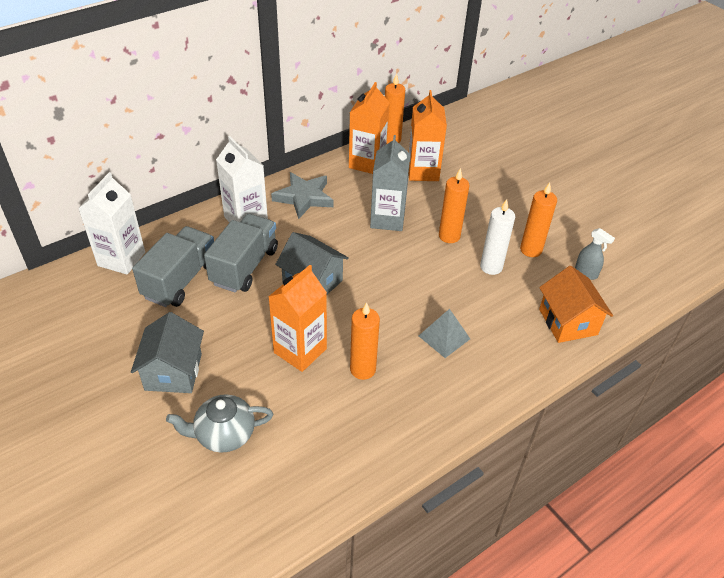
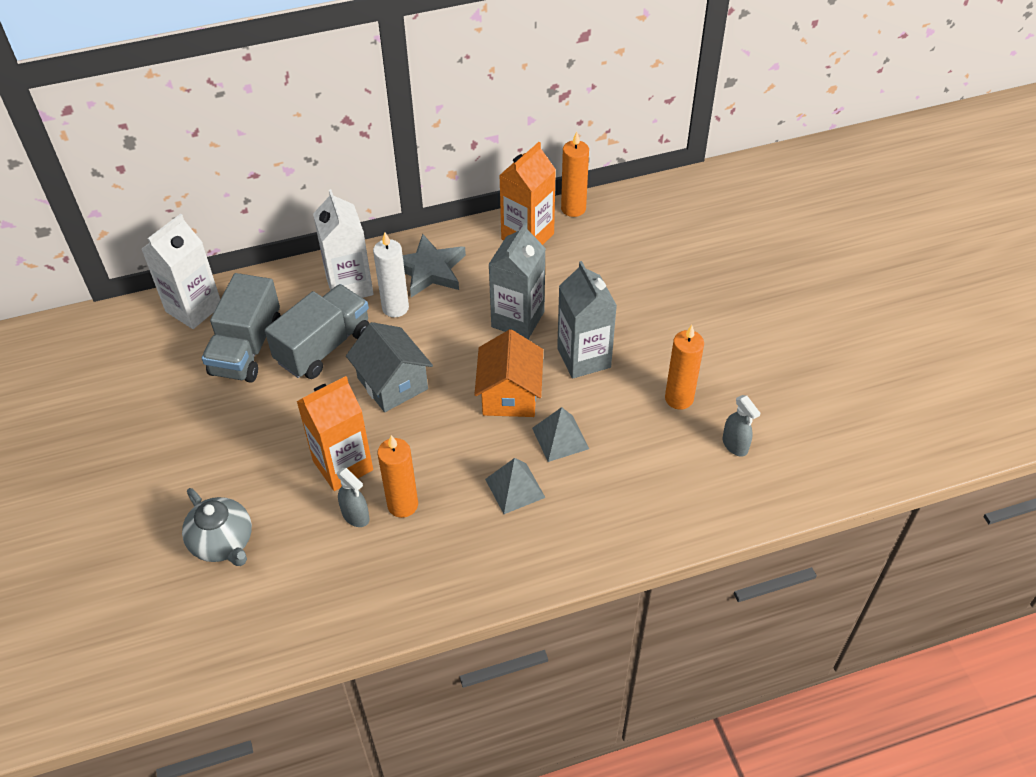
camera: 20 degrees right, 5 degrees up
grey house [131,312,204,393] -> none
grey truck [132,226,214,307] -> grey truck turned 150 degrees clockwise [202,273,281,383]
grey teapot [166,394,273,453] -> grey teapot turned 135 degrees counterclockwise [182,488,252,566]
orange carton [409,90,447,181] -> none
orange candle [439,168,470,243] -> grey carton [557,261,617,379]
white candle [480,199,515,275] -> white candle moved to [373,232,409,317]
orange house [539,266,613,343] -> orange house moved to [474,329,543,417]
none -> grey spray bottle [337,468,370,527]
none -> grey pyramid [532,407,589,462]

